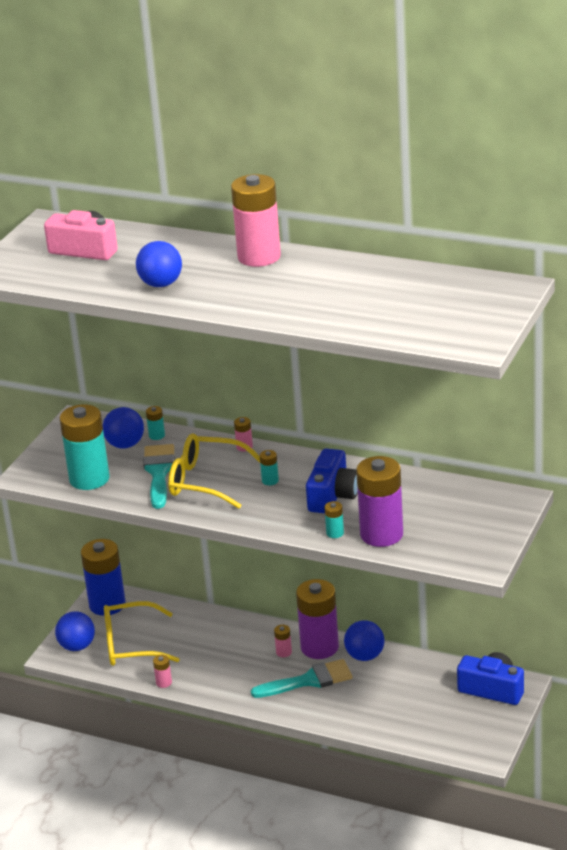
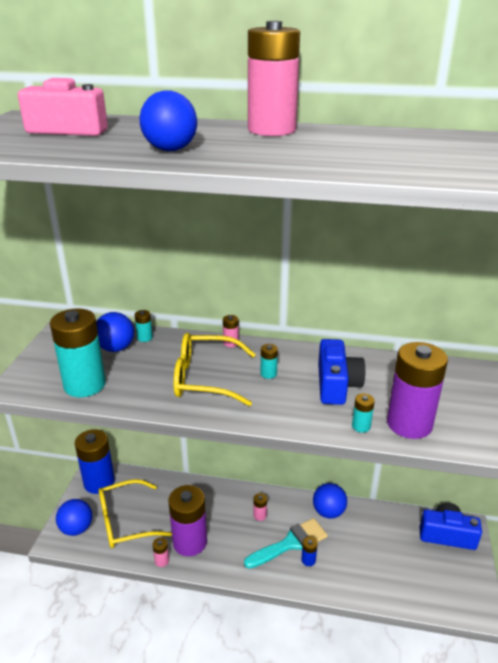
camera: 15 degrees left, 0 degrees up
turquoise brush [143,444,175,509] -> none
purple battery [296,579,339,659] -> purple battery moved to [168,485,207,556]
none -> blue battery [301,537,318,566]

